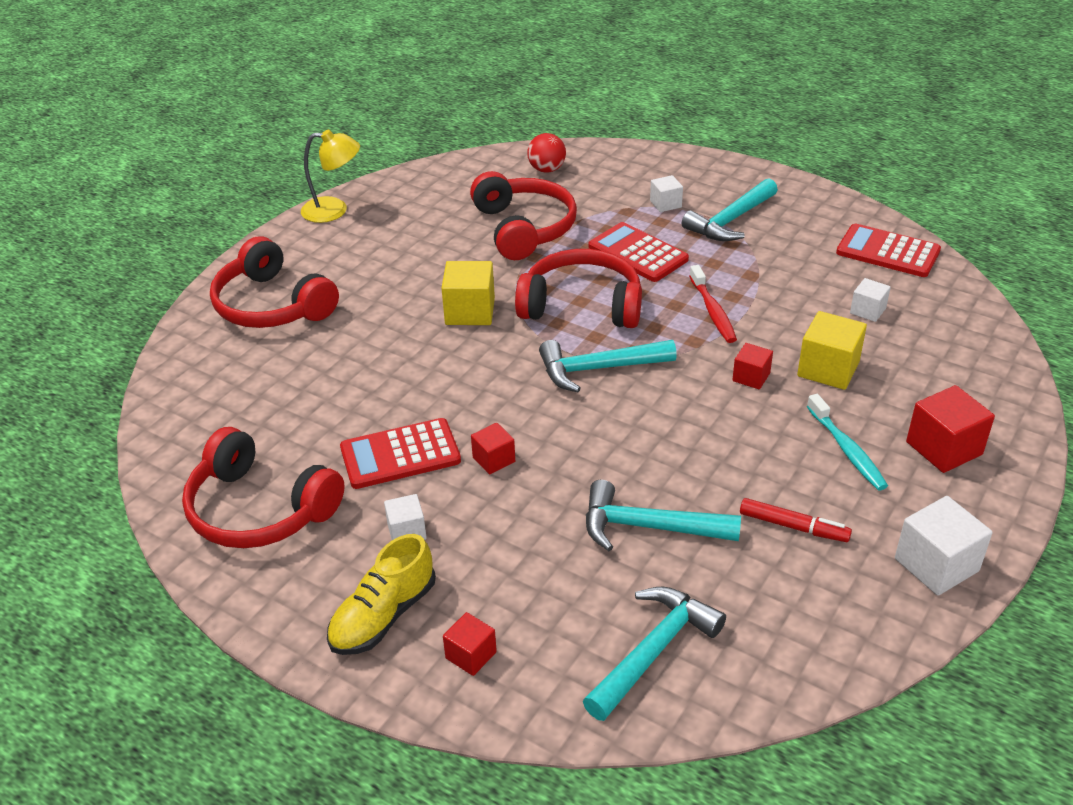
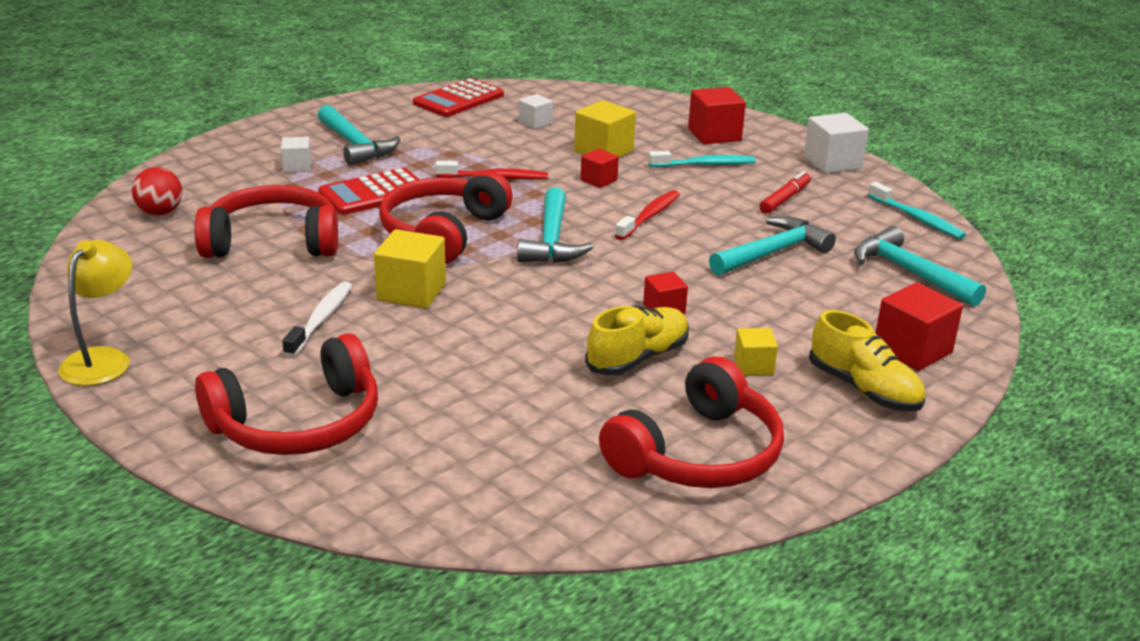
camera: 80 degrees left, 10 degrees down
red calculator [340,418,461,489] -> yellow shoe [585,306,689,376]
white cube [384,494,427,540] -> yellow cube [734,328,778,375]
red cube [443,612,497,676] -> red cube [875,282,963,371], size x1.69
turquoise hammer [586,480,741,551] -> turquoise hammer turned 150 degrees counterclockwise [709,216,836,276]
none -> white toothbrush [282,281,352,357]
none -> red toothbrush [615,190,680,240]
none -> turquoise toothbrush [868,182,966,239]

